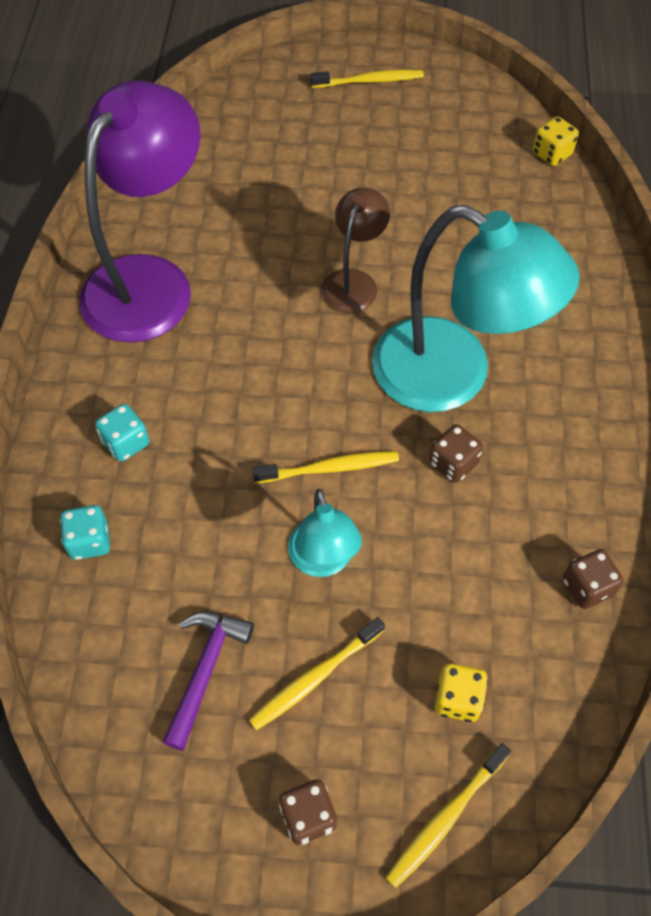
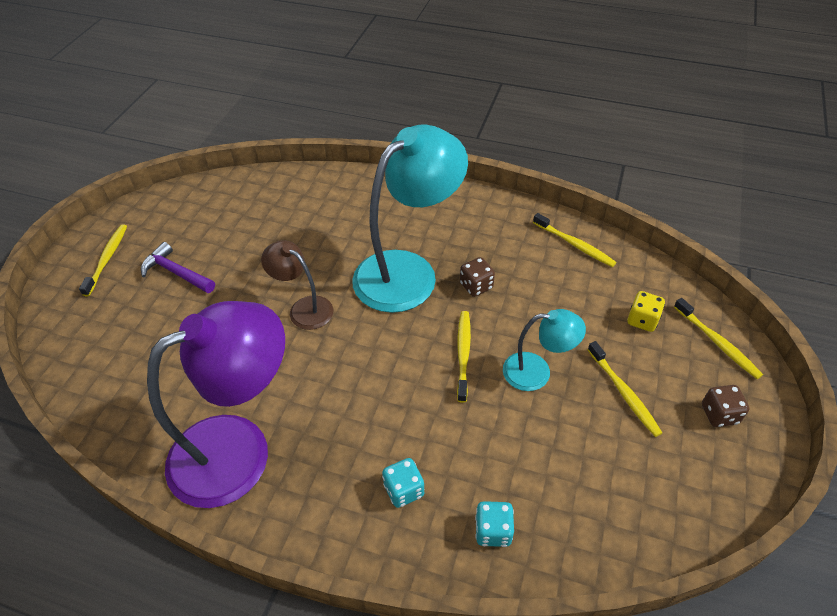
camera: 75 degrees left, 10 degrees down
purple lamp [79,81,200,343] -> purple lamp turned 105 degrees clockwise [147,301,285,508]
purple hammer [163,612,254,751] -> purple hammer moved to [141,242,215,293]
yellow dice [533,116,579,166] -> none
brown dice [563,549,624,609] -> yellow toothbrush [533,213,617,267]

